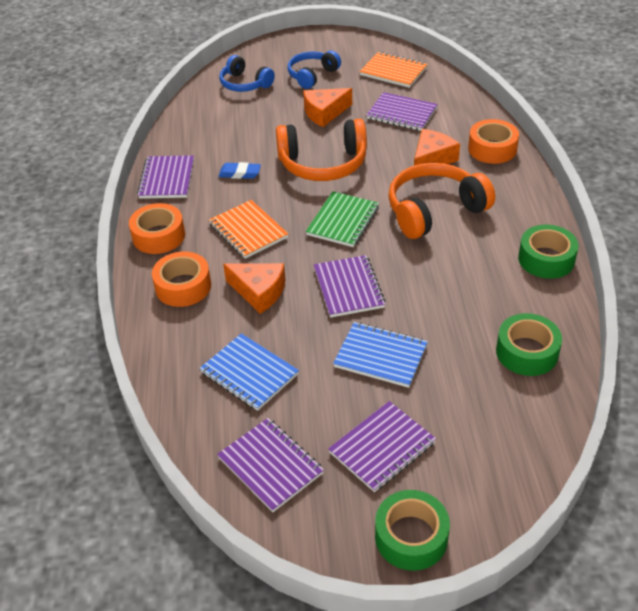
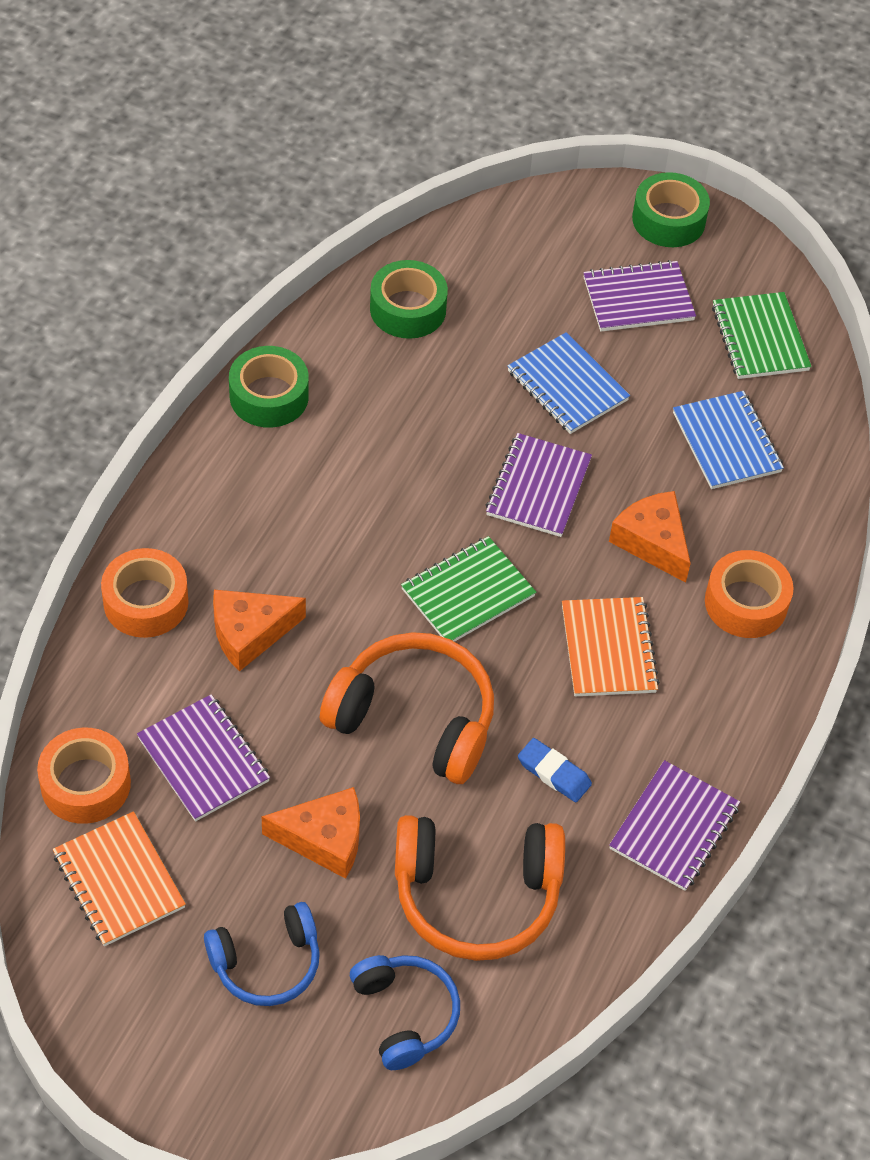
camera: 155 degrees left, 10 degrees up
orange tape [129,203,185,254] -> orange tape moved to [37,728,131,824]
purple notebook [217,418,324,512] -> green notebook [712,292,811,379]
orange headphones [388,163,495,239] -> orange headphones moved to [395,815,565,961]

